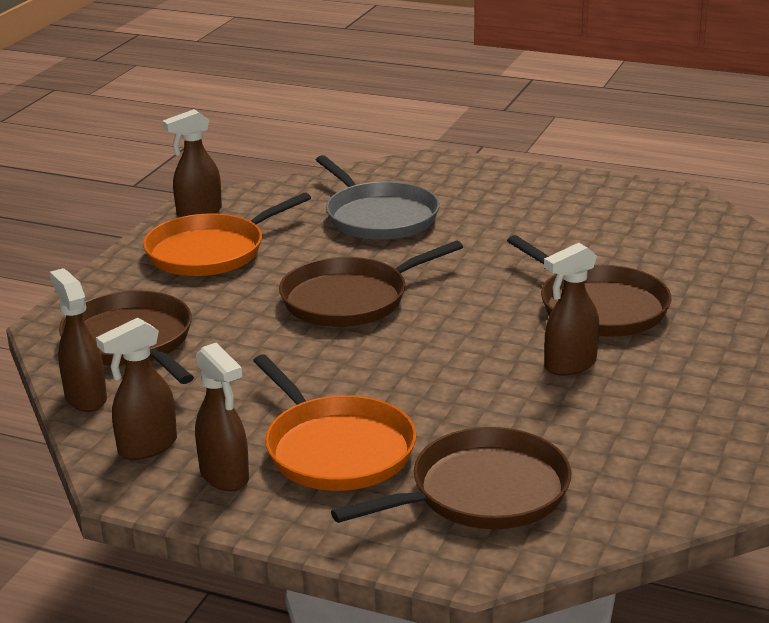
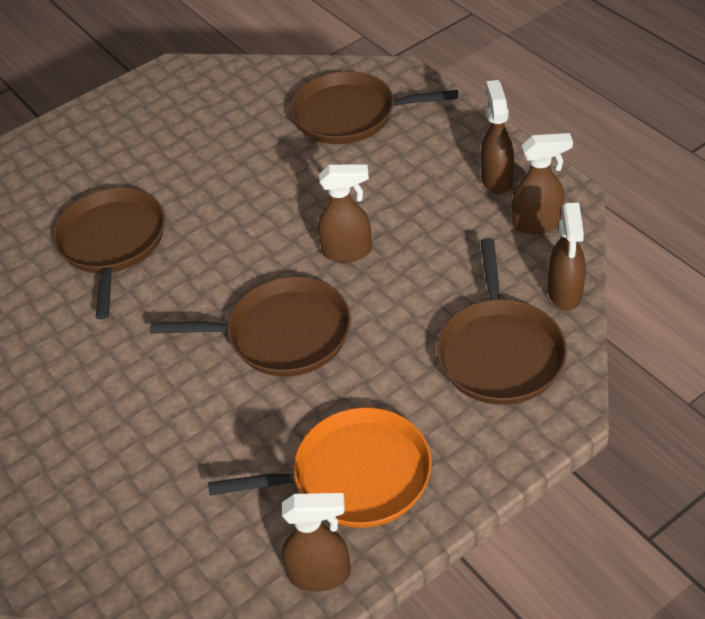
camera: 145 degrees left, 20 degrees up
orange pan [253,355,416,491] -> none
grey pan [316,155,440,240] -> none
brown spray bottle [544,243,599,376] -> brown spray bottle moved to [318,164,372,263]

